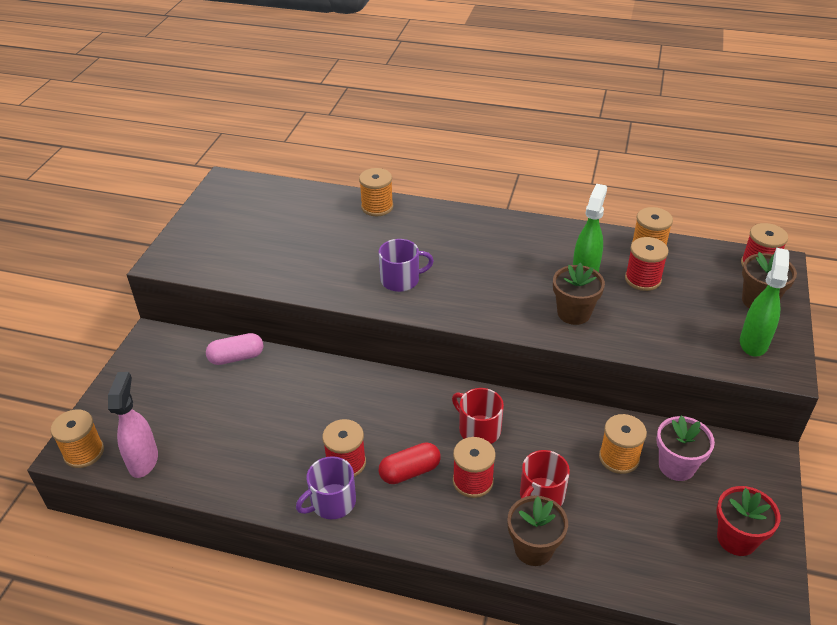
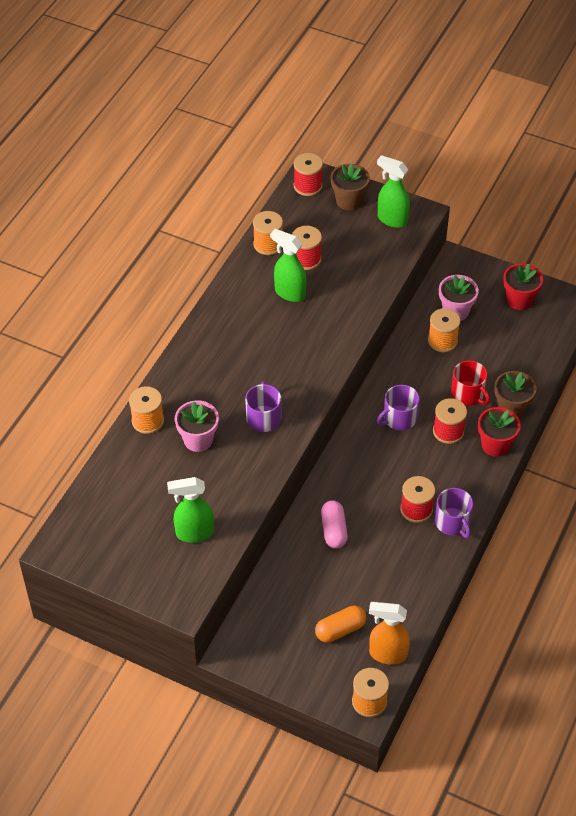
camera: 80 degrees left, 10 degrees up
pink spray bottle [108,372,158,478] -> orange spray bottle [369,602,410,665]
pink capsule [206,333,263,365] -> pink capsule moved to [321,500,348,548]
red capsule [378,442,441,484] -> none
red mug [452,388,504,444] -> purple mug [377,385,420,430]
brown flower pot [553,263,605,325] -> none
none -> green spray bottle [167,477,214,543]
none -> pink flower pot [175,400,219,452]
none -> orange capsule [315,605,366,643]
none -> red flower pot [478,407,521,457]

